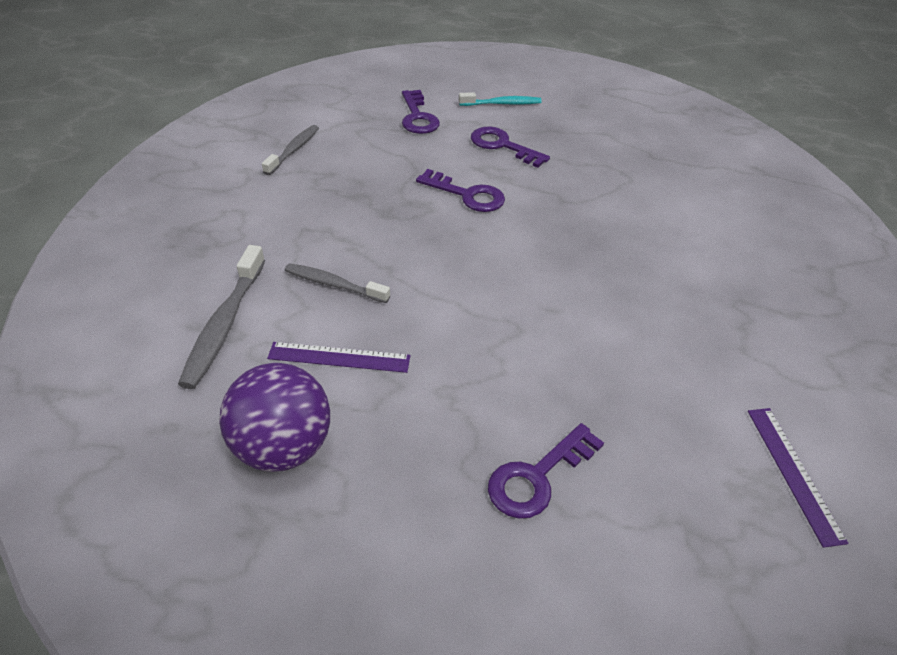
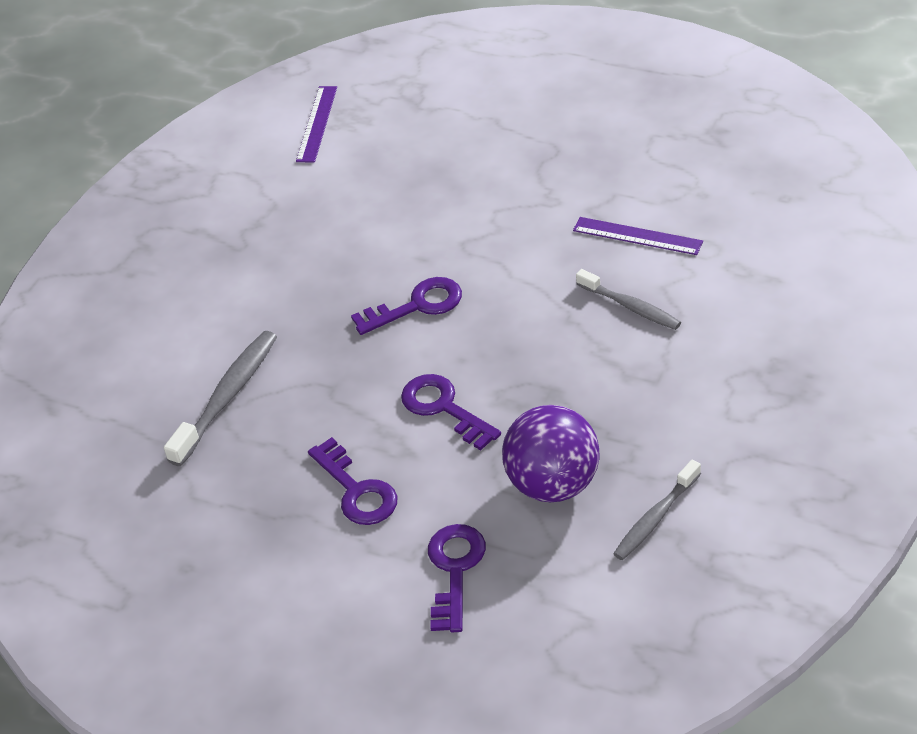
camera: 155 degrees left, 0 degrees up
grey toothbrush [178,245,265,389] -> grey toothbrush moved to [164,331,277,466]
purple ball [219,363,330,472] -> purple ball moved to [502,405,600,502]
turquoise toothbrush [459,92,542,106] -> none
purple key [488,423,604,519] -> purple key moved to [351,277,462,335]

